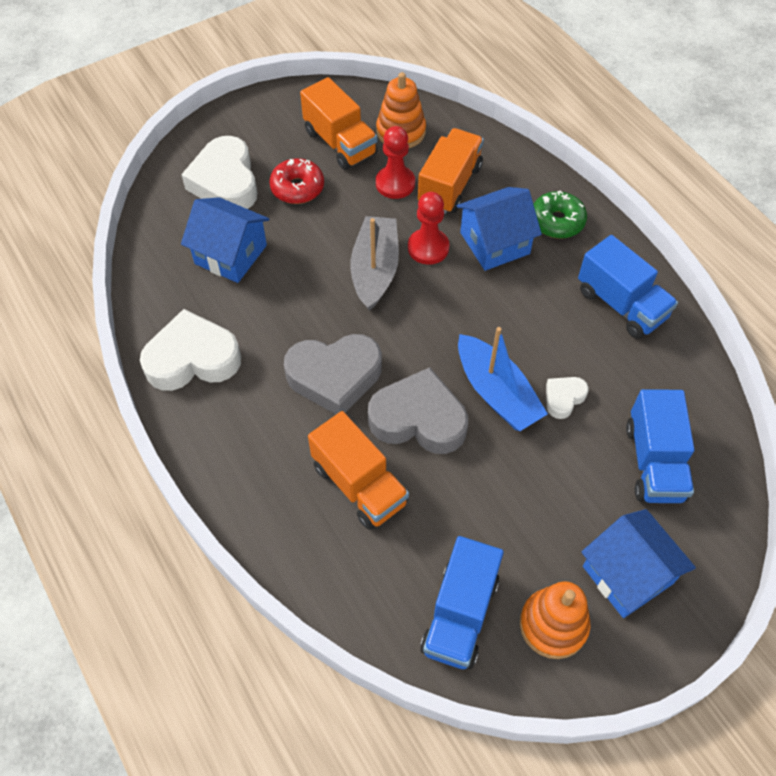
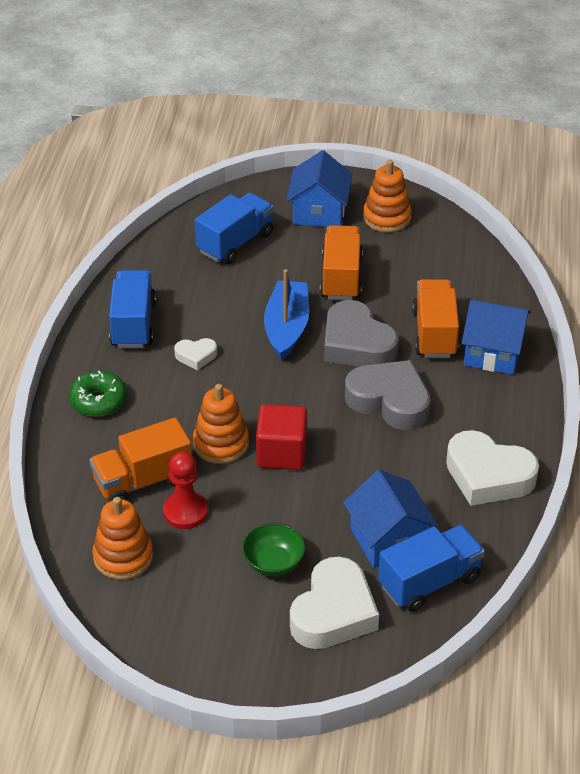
camera: 140 degrees left, 15 degrees down
red donut [269,158,324,204] -> green bowl [242,523,305,577]
orange truck [300,77,377,170] -> orange truck moved to [320,225,363,300]
grey boat [350,216,399,311] -> red cube [256,404,307,470]
red pawn [408,192,449,265] -> orange stacking toy [193,384,249,464]
blue truck [420,536,504,669] -> blue truck moved to [378,525,485,612]
blue house [457,187,542,271] -> blue house moved to [462,300,531,375]
white heart [546,377,589,419] -> white heart moved to [174,338,217,370]

